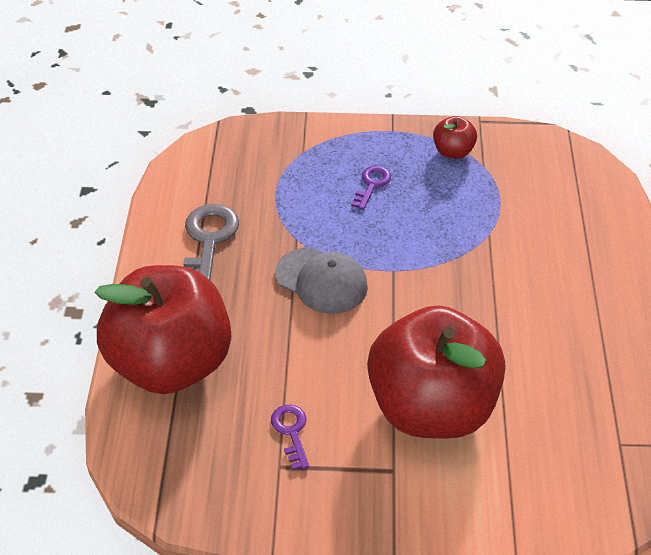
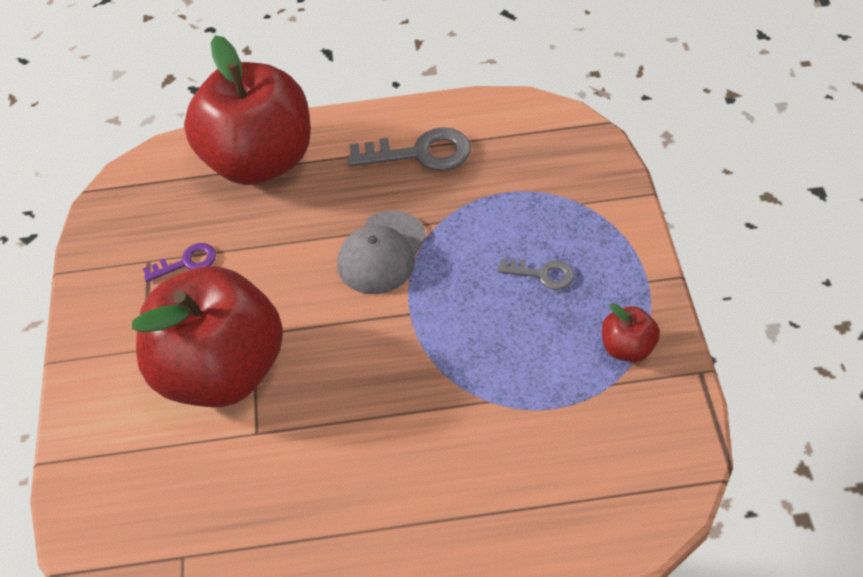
camera: 85 degrees right, 5 degrees up
purple key [351,166,391,210] -> grey key [497,258,574,290]

